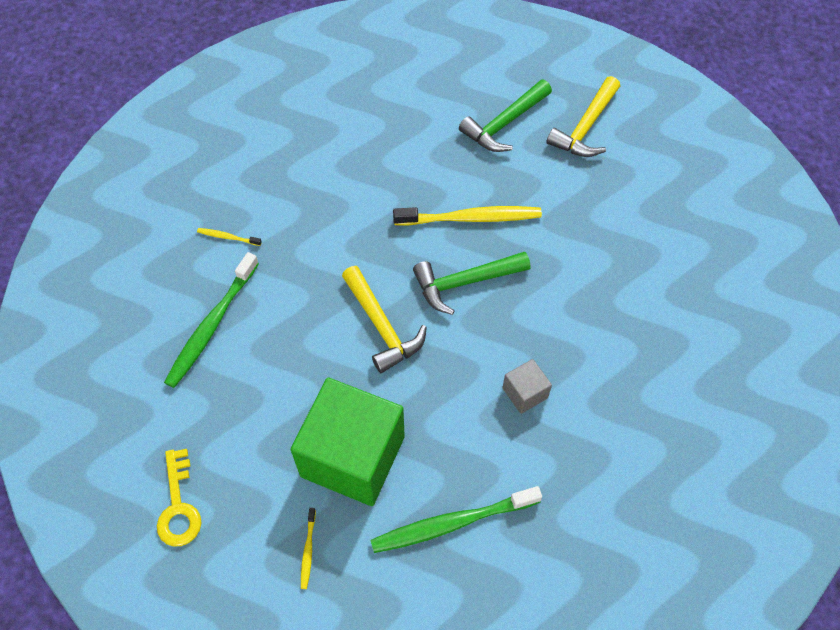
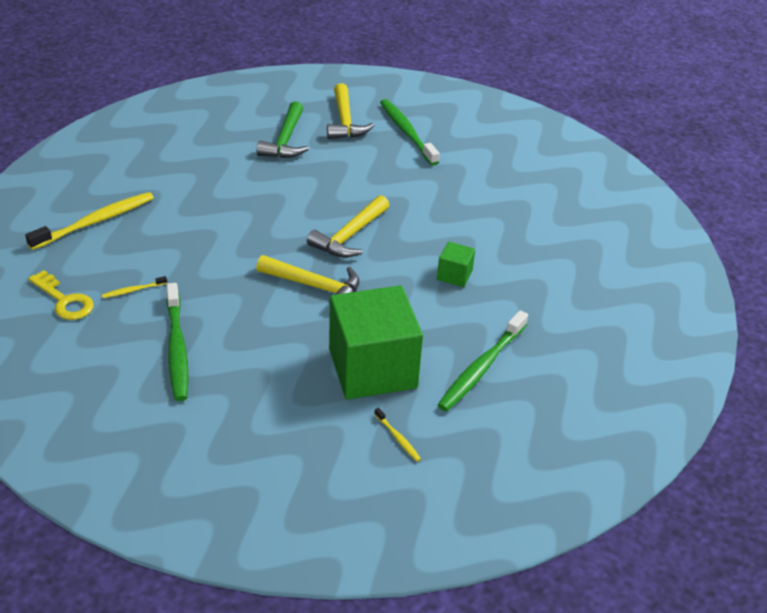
camera: 40 degrees left, 20 degrees down
yellow key [157,449,202,547] -> yellow key moved to [28,270,94,320]
yellow toothbrush [393,206,542,226] -> yellow toothbrush moved to [25,192,154,250]
green hammer [413,252,530,315] -> yellow hammer [307,195,389,258]
grey cube [502,359,552,414] -> green cube [437,242,475,287]
none -> green toothbrush [380,99,440,166]

